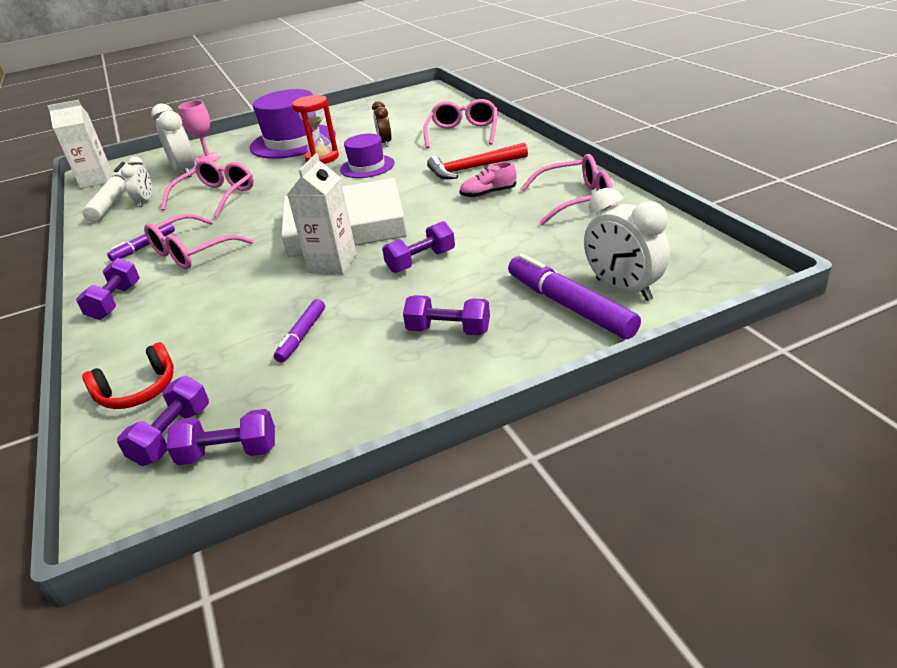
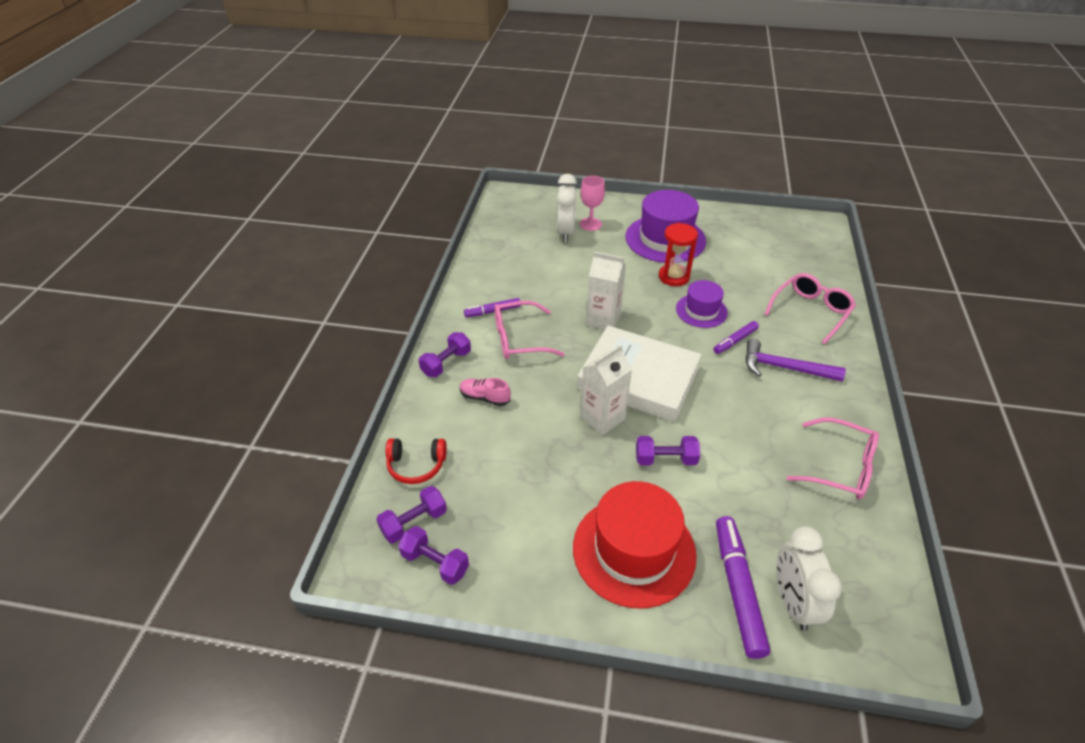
camera: 30 degrees right, 10 degrees up
white carton [47,100,113,189] -> white carton moved to [586,251,626,330]
white marker [82,162,129,222] -> none
white clock [121,156,152,207] -> none
pink glasses [161,159,254,218] -> none
purple marker [274,299,325,363] -> purple marker moved to [713,321,759,354]
brown clock [372,101,392,147] -> none
purple dumbbell [403,295,490,335] -> red hat [573,481,697,608]
red hammer [427,143,528,179] -> purple hammer [745,339,846,381]
pink shoe [459,162,516,198] -> pink shoe moved to [460,378,511,406]

